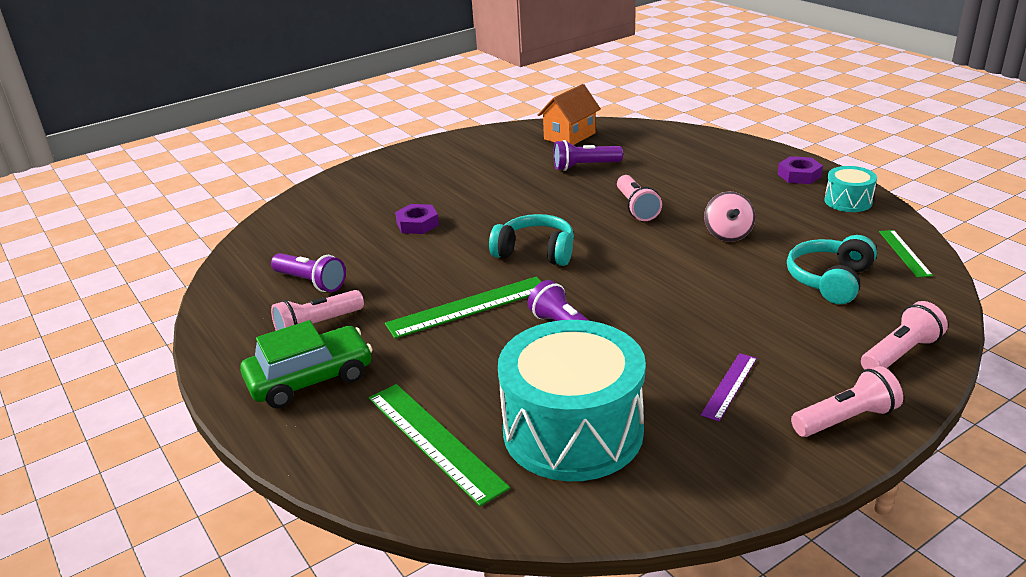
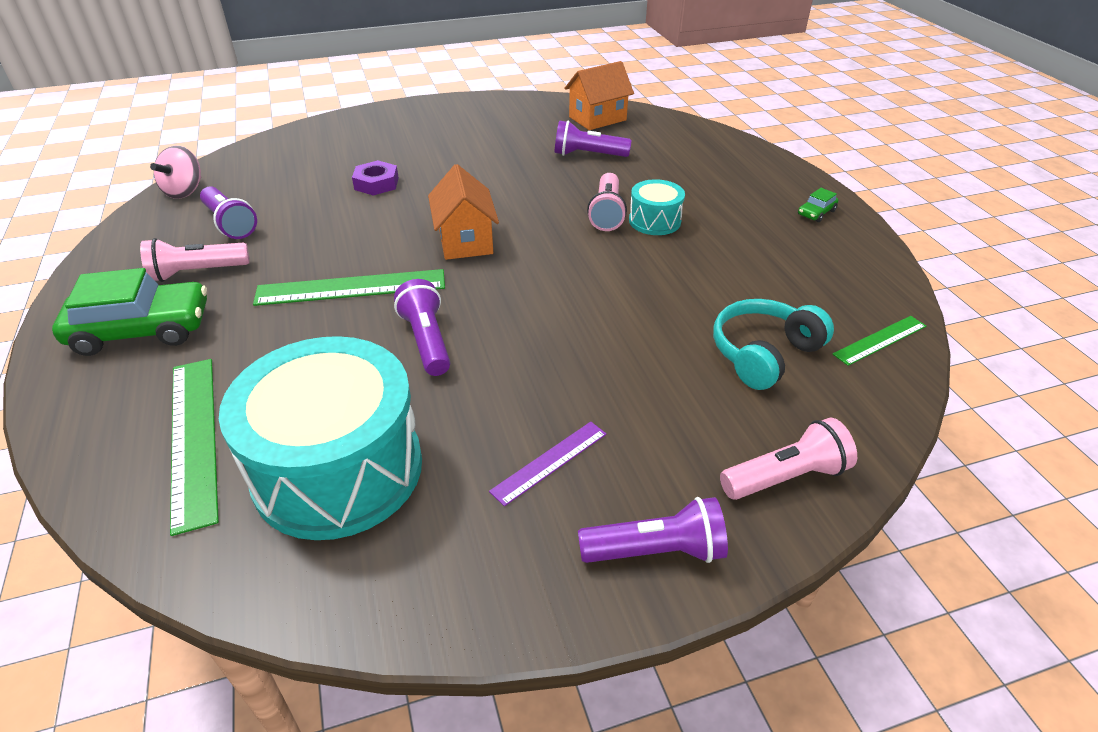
camera: 15 degrees right, 10 degrees up
turquoise headphones [489,214,574,266] -> orange house [428,164,499,260]
pink spinning top [704,192,755,242] -> pink spinning top moved to [150,146,201,199]
purple nut [778,156,823,184] -> green car [798,188,839,222]
pink flashlight [791,366,903,437] -> purple flashlight [578,497,728,563]
turquoise drum [824,166,877,212] -> turquoise drum moved to [629,179,685,235]
green ruler [879,230,933,278] -> green ruler turned 45 degrees clockwise [833,316,926,366]

